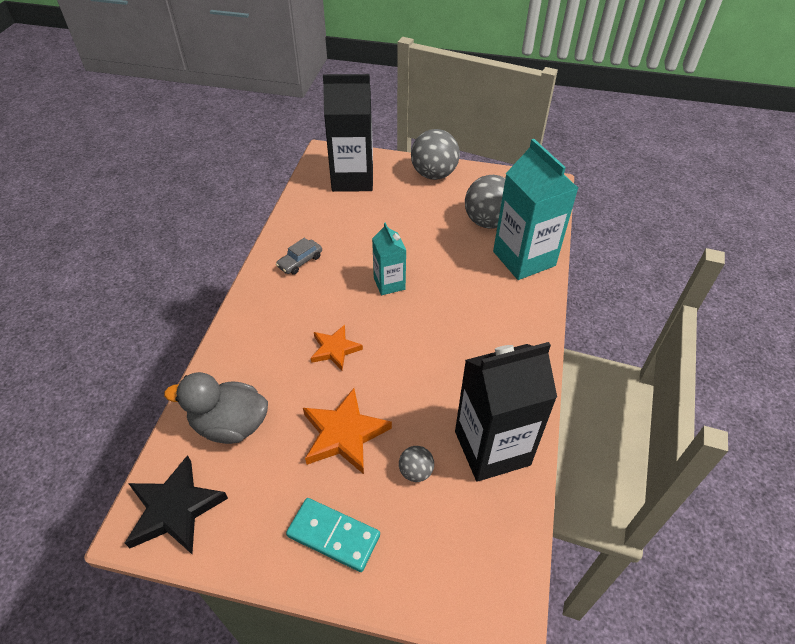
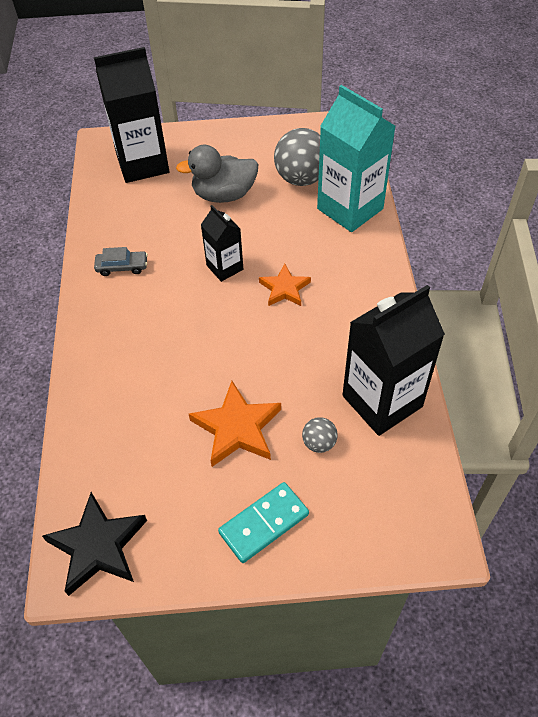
camera: 15 degrees left, 5 degrees up
grey duck [164,372,268,444] -> grey duck moved to [176,145,259,203]
grey car [276,238,322,275] -> grey car turned 120 degrees counterclockwise [94,247,148,276]
turquoise domino [286,498,380,572] -> turquoise domino turned 45 degrees counterclockwise [218,482,309,563]
orange star [311,325,363,370] -> orange star moved to [259,264,311,306]
turquoise carton [372,222,407,295] -> black carton [201,205,243,282]
grey ball [411,129,460,180] -> none

